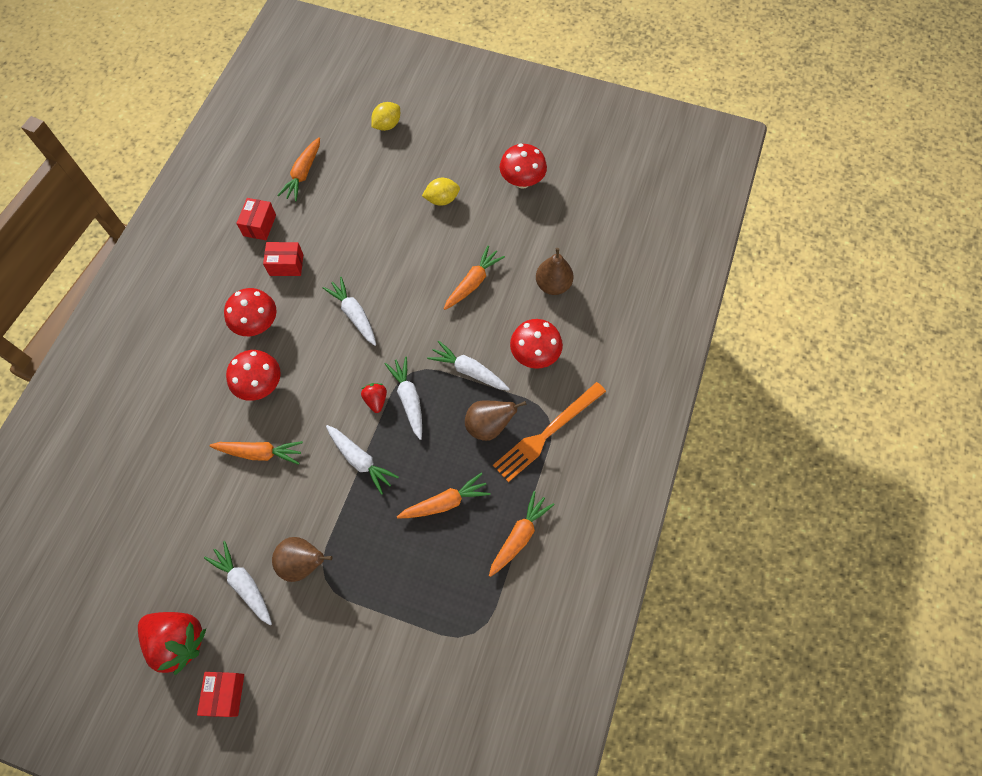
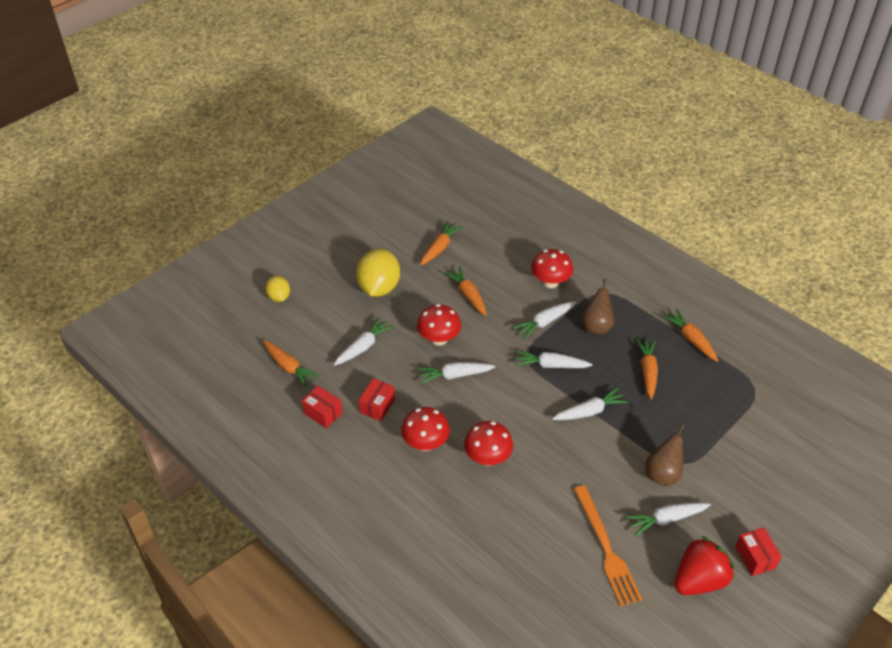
camera: 65 degrees left, 20 degrees down
red box [197,672,244,717] -> red box turned 45 degrees clockwise [735,528,782,576]
orange carrot [209,441,303,465] -> orange carrot moved to [420,221,463,266]
red strawberry [361,383,387,413] -> none
yellow lemon [422,178,460,206] -> yellow lemon [356,249,400,297], size x1.81
orange fork [493,382,606,482] -> orange fork moved to [574,485,642,606]
red mushroom [500,144,547,189] -> red mushroom moved to [417,304,461,346]
brown pear [536,248,574,295] -> none
none -> white carrot [334,317,394,366]

